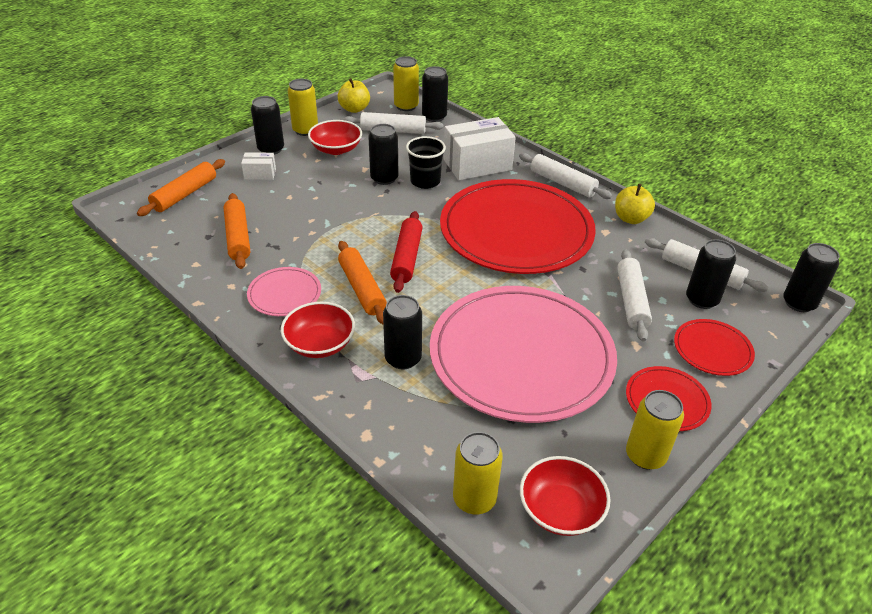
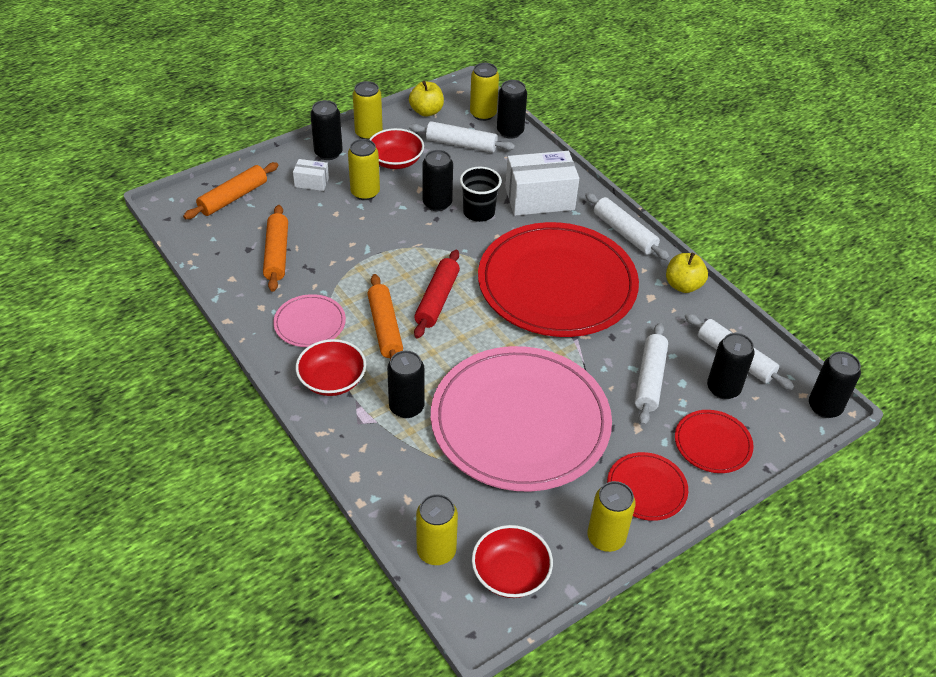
camera: 10 degrees right, 5 degrees up
none -> yellow can [348,139,380,200]

